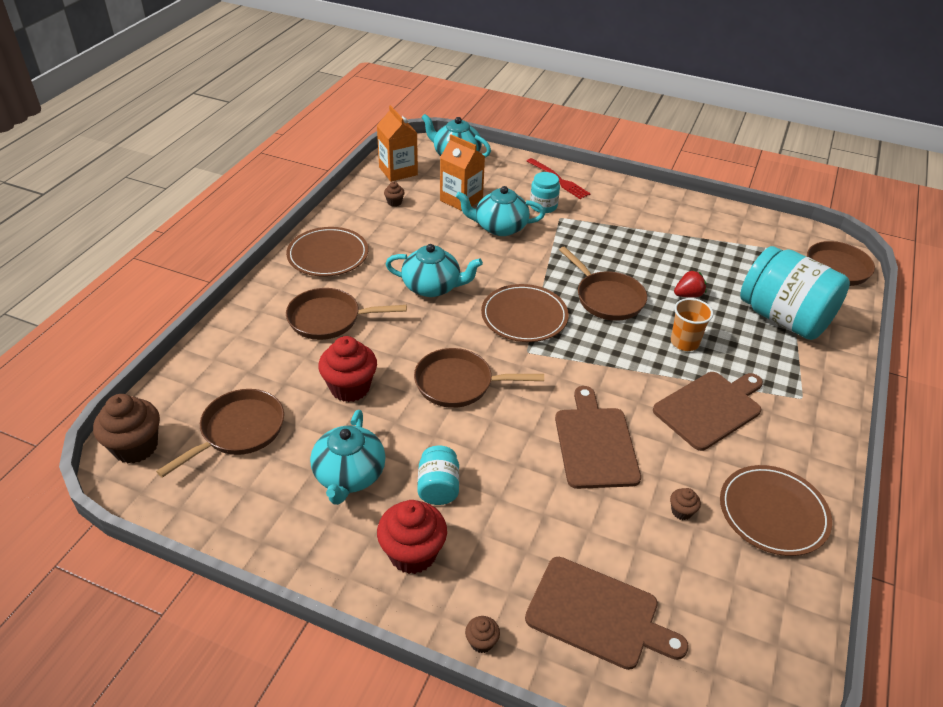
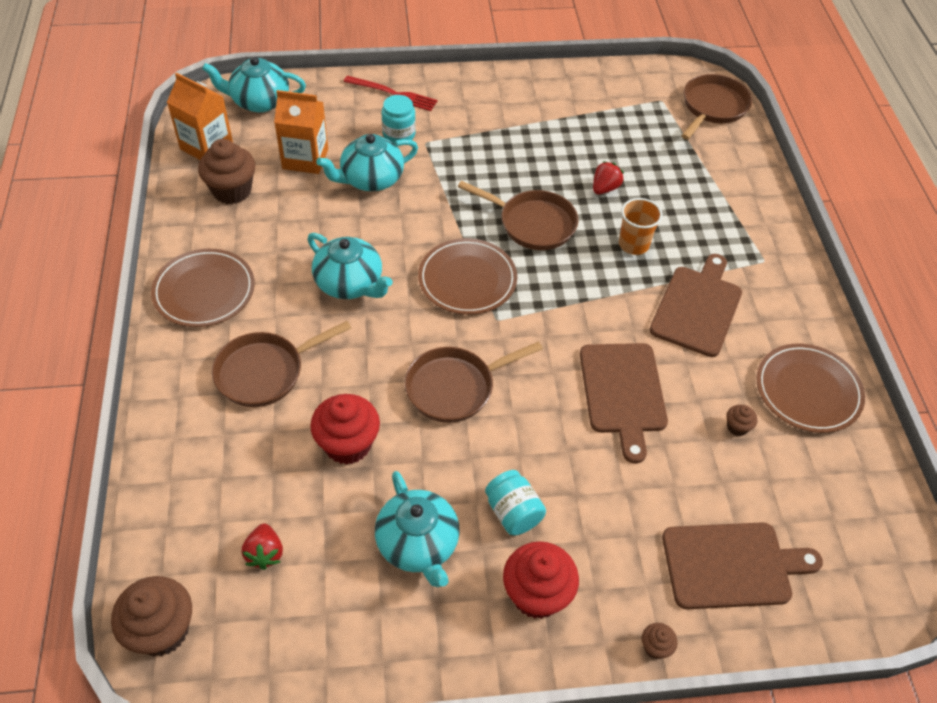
camera: 30 degrees left, 10 degrees up
brown pan [156,389,284,478] -> red strawberry [242,523,283,570]
brown cupcake [384,182,405,207] -> brown cupcake [198,139,255,204], size x2.16
turquoise teapot [385,244,483,297] -> turquoise teapot turned 60 degrees clockwise [307,233,393,299]
brown cutting board [555,386,641,489] -> brown cutting board turned 150 degrees counterclockwise [580,343,668,464]
turquoise jar [740,246,850,340] -> none

